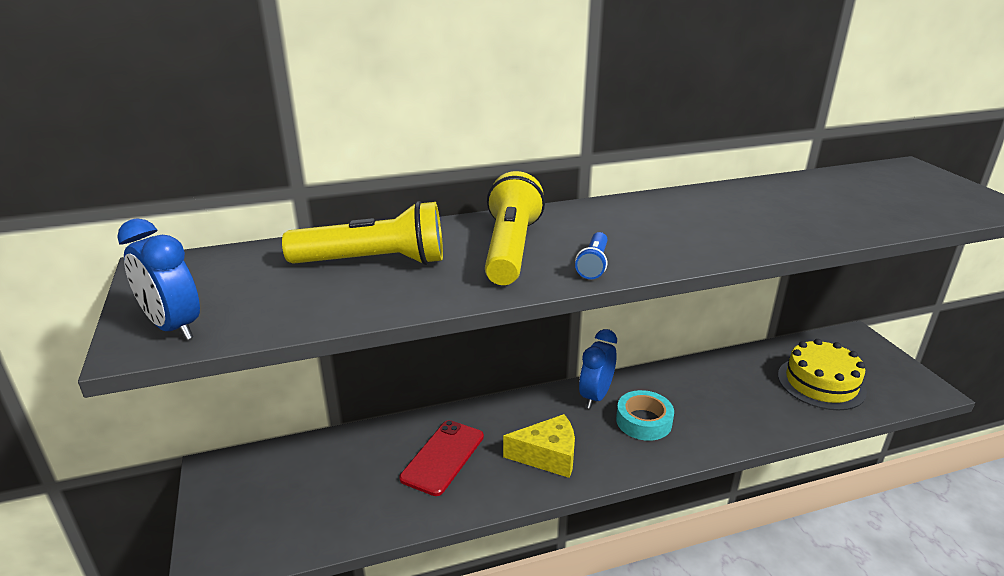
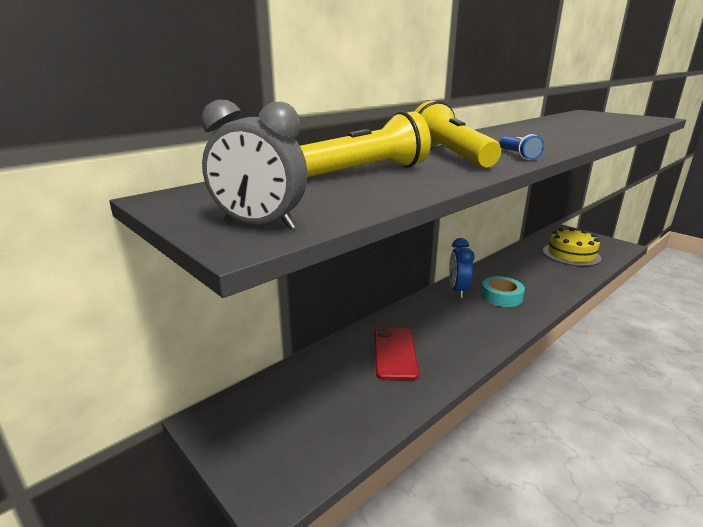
camera: 25 degrees left, 5 degrees down
blue clock [117,218,200,340] -> grey clock [202,100,307,230]
yellow cheese [503,414,575,478] -> none

